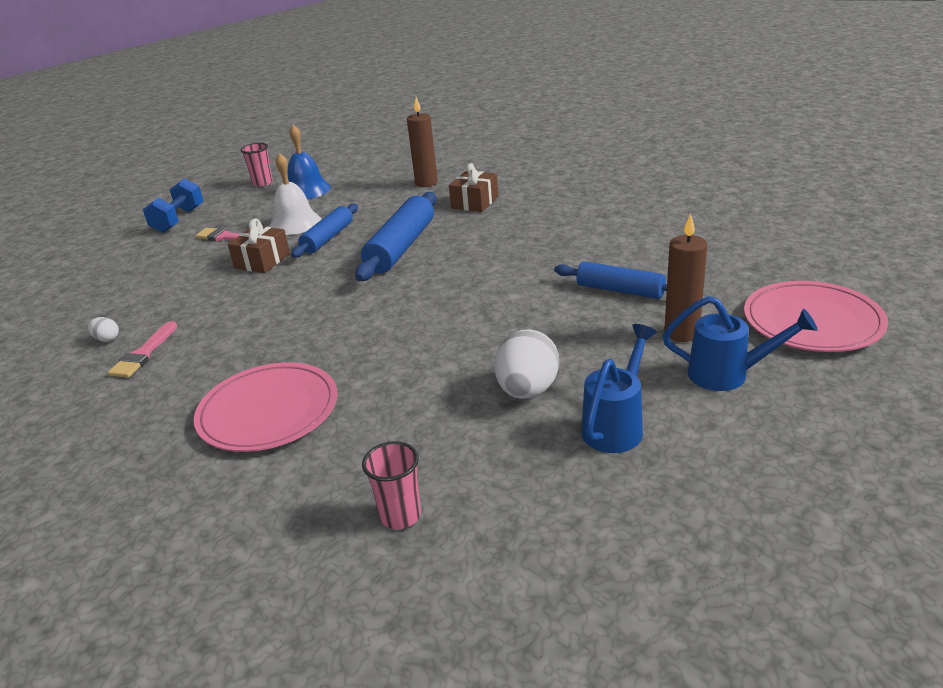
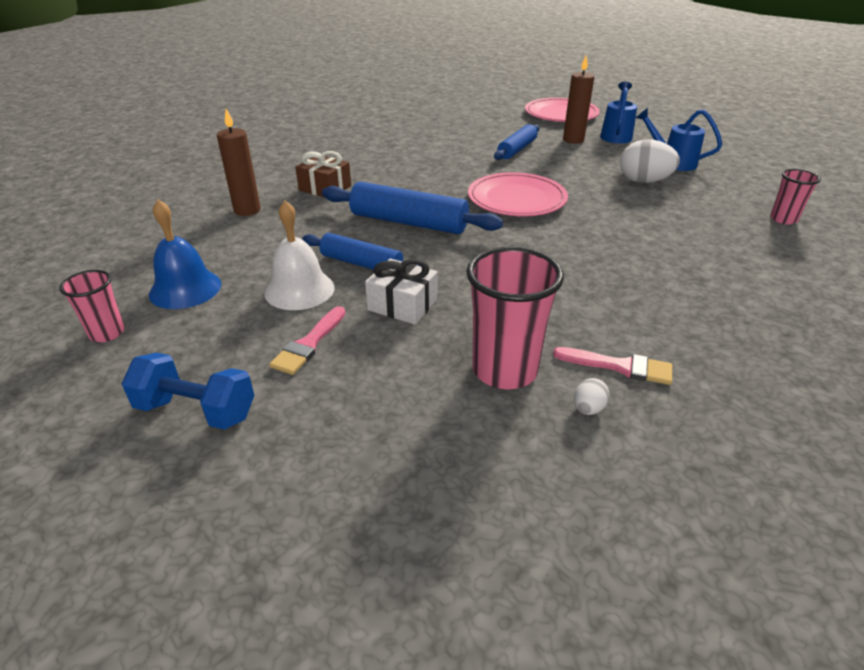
camera: 90 degrees left, 5 degrees up
pink plate [194,362,337,452] -> pink plate moved to [468,172,568,216]
brown gift [228,218,290,273] -> white gift [365,259,438,325]
none -> pink cup [466,247,564,390]

